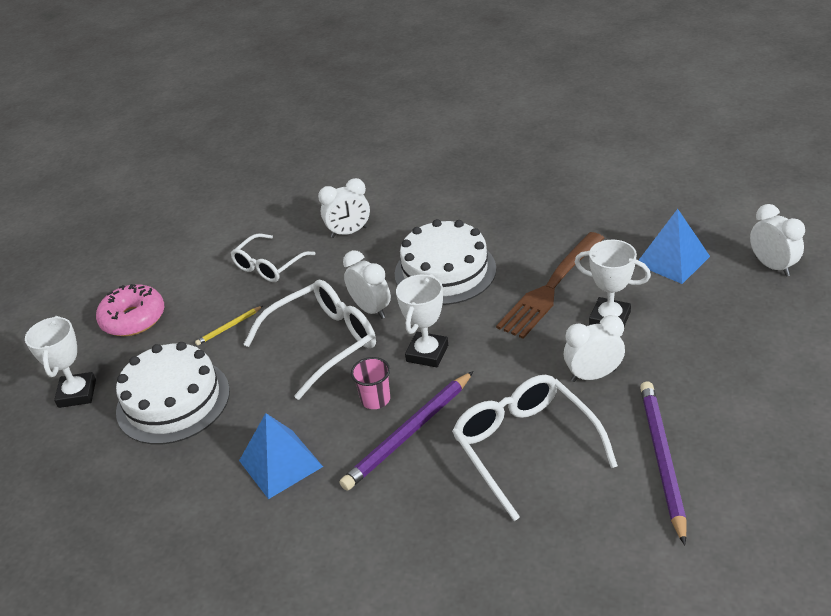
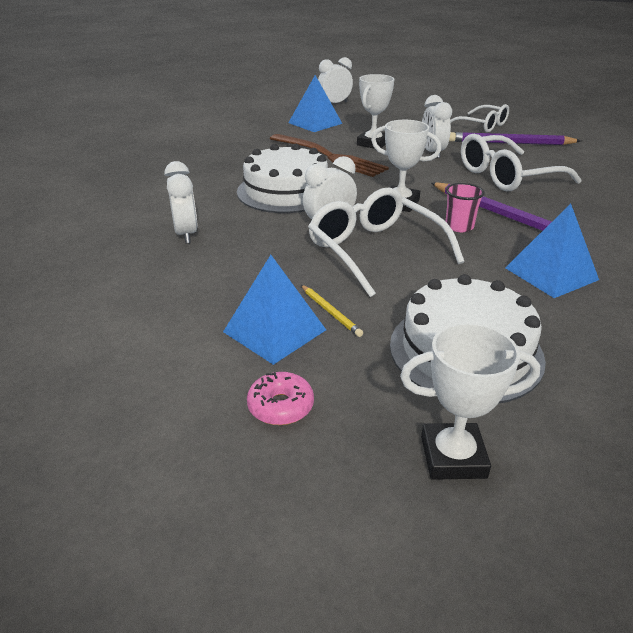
camera: 90 degrees left, 5 degrees down
pink donut [96,284,164,336] -> pink donut [247,372,314,425], size x0.60
white glasses [230,233,316,282] -> white glasses moved to [450,104,509,133]
none -> blue pyramid [223,255,326,365]

